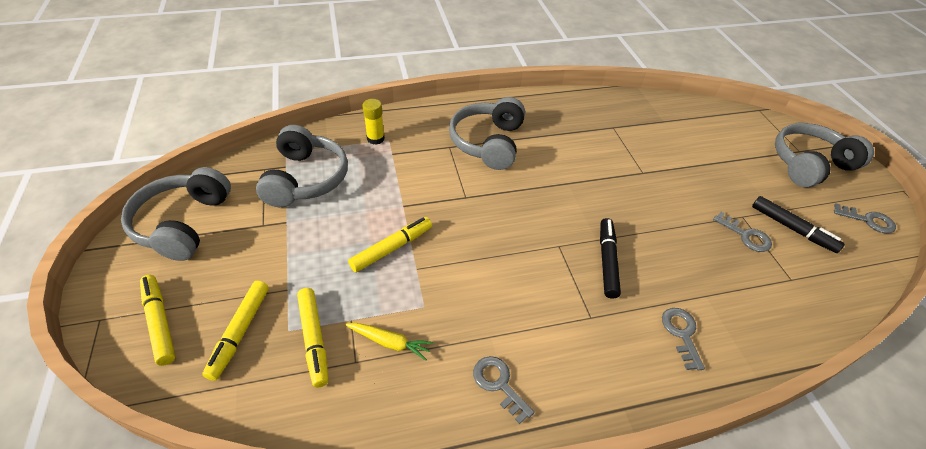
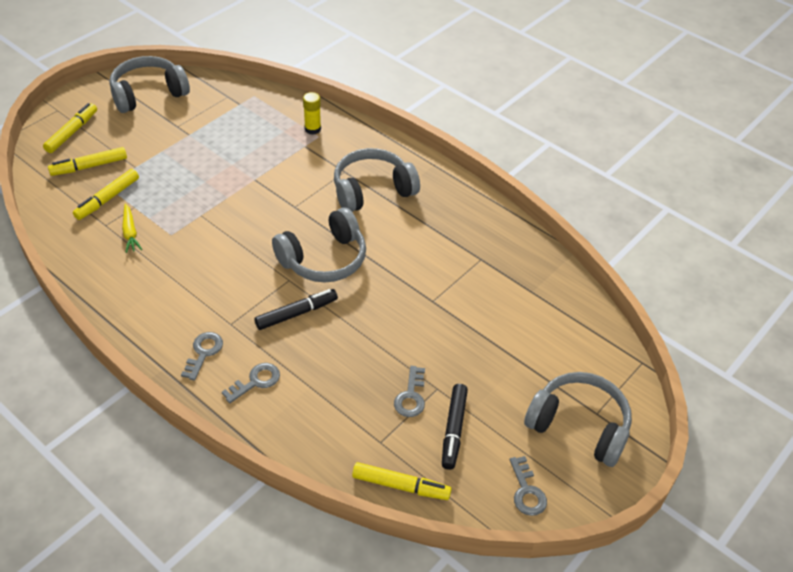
camera: 55 degrees right, 0 degrees up
grey headphones [256,125,348,207] -> grey headphones moved to [272,207,366,283]
yellow marker [348,217,432,273] -> yellow marker moved to [352,462,451,500]
grey key [473,356,534,424] -> grey key moved to [181,332,223,381]

